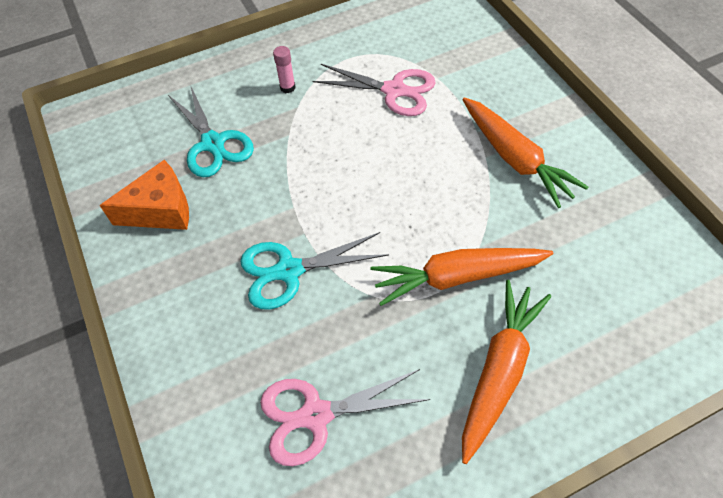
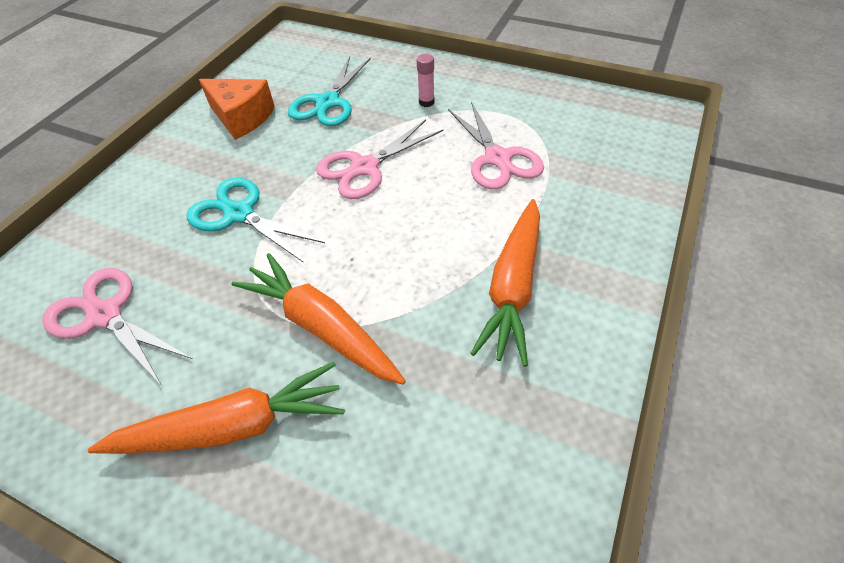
camera: 50 degrees right, 5 degrees down
none -> pink scissors [316,120,444,199]

